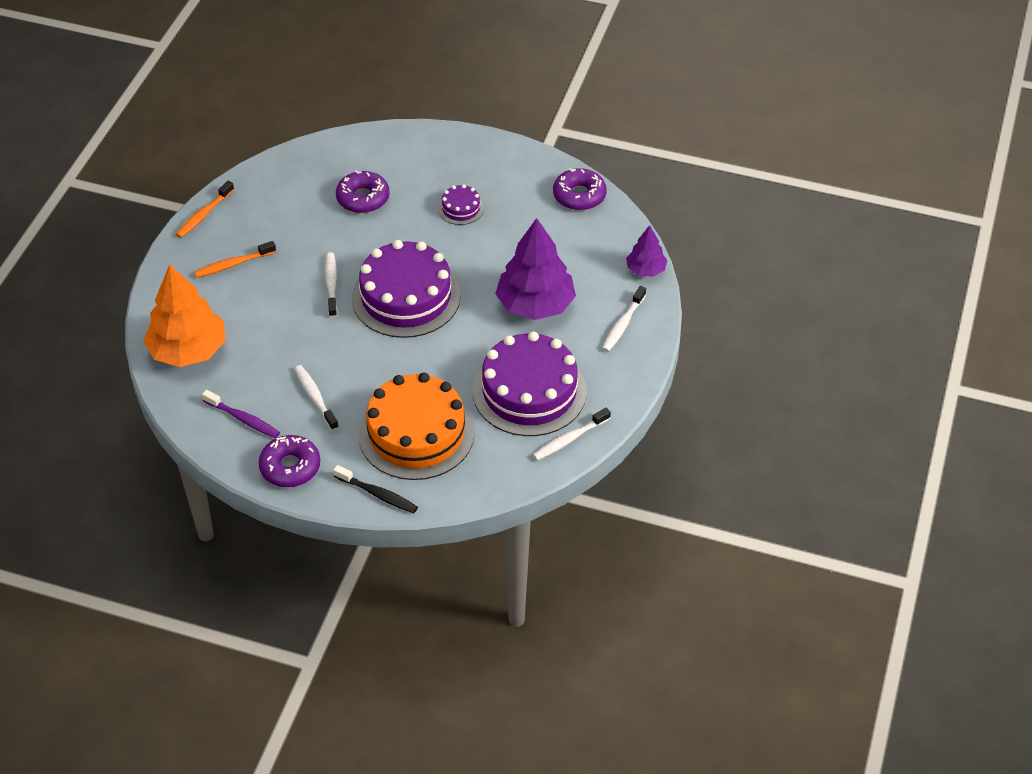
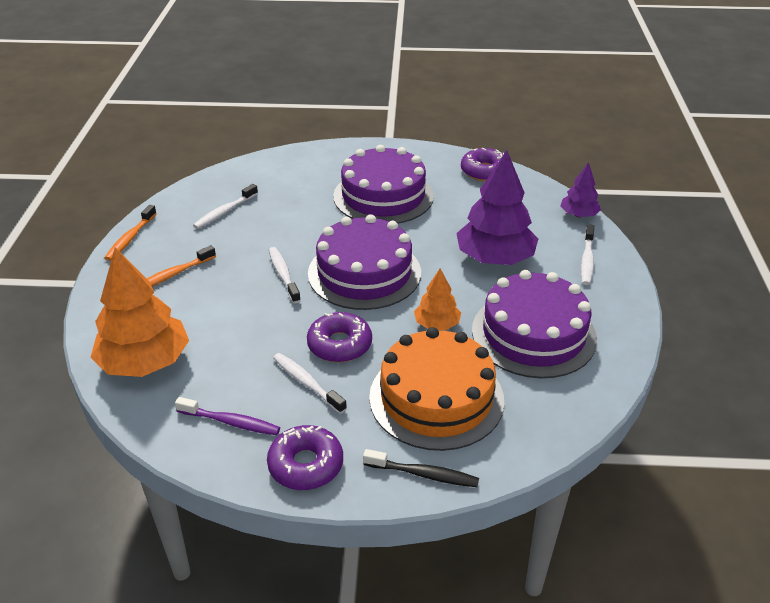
camera: 15 degrees left, 10 degrees down
purple donut [336,170,390,213] -> purple donut moved to [307,312,372,363]
purple cake [438,184,484,225] -> purple cake [333,145,434,224], size x2.26
white toothbrush [533,407,611,461] -> white toothbrush moved to [193,184,258,229]
none -> orange tree [414,269,461,330]

